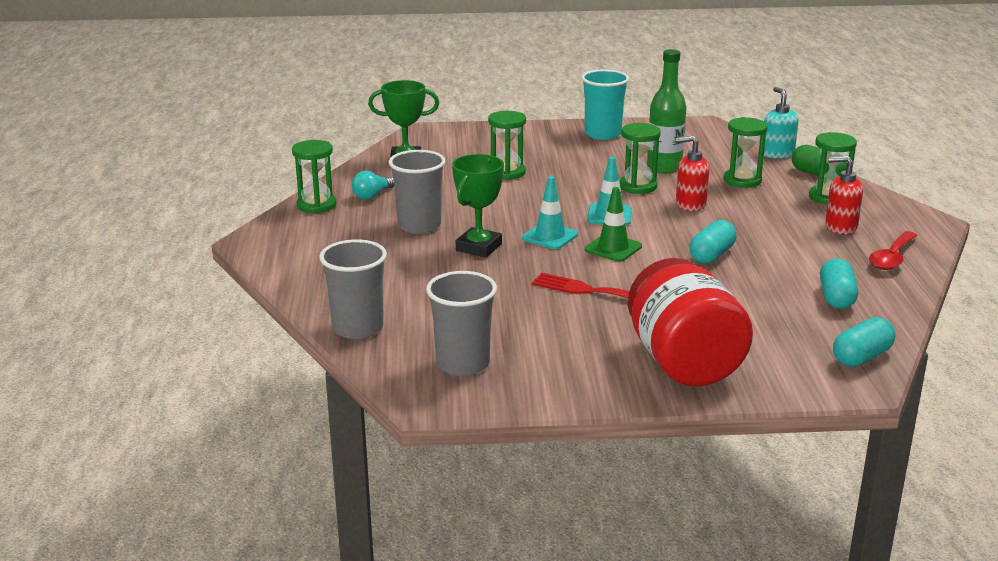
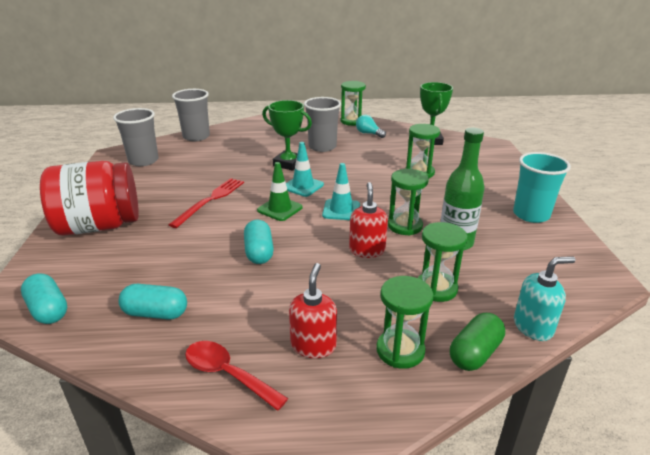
camera: 90 degrees right, 5 degrees up
turquoise capsule [689,220,736,264] -> turquoise capsule turned 45 degrees clockwise [244,220,274,264]

